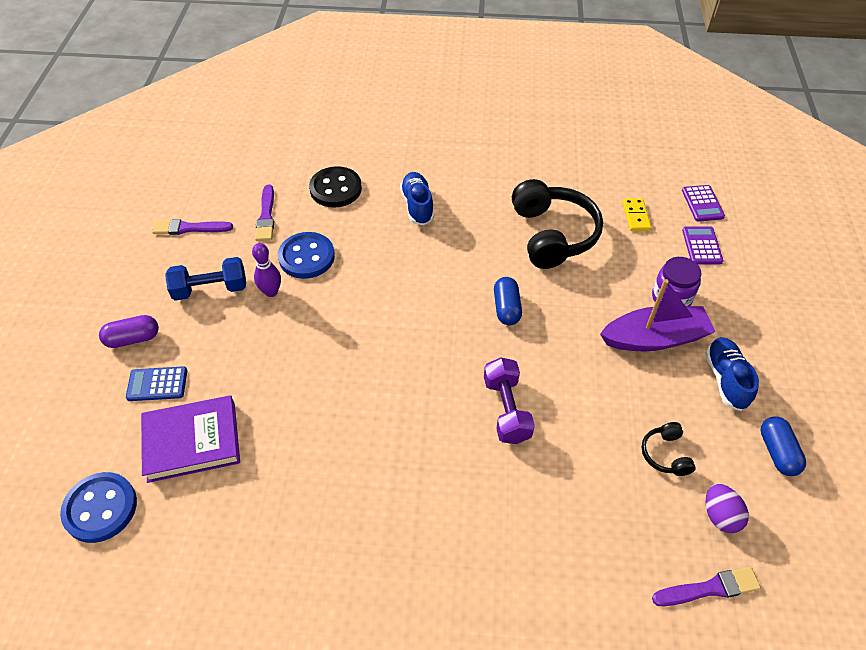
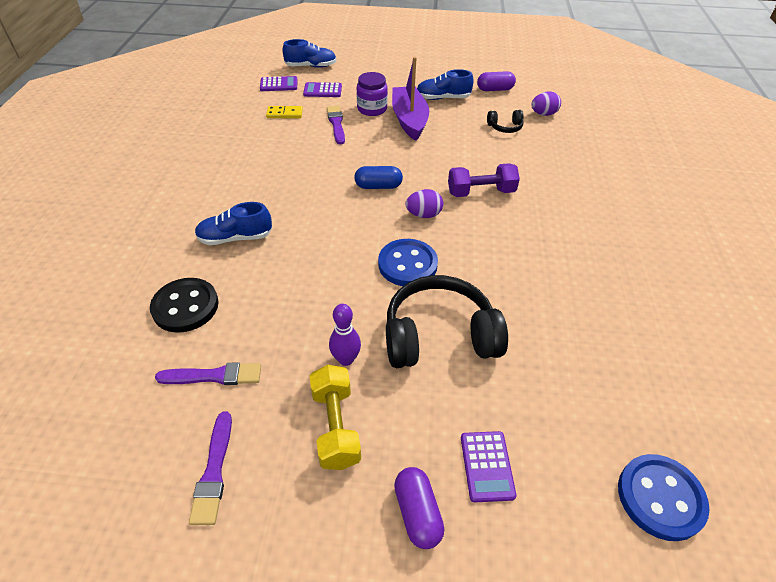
camera: 90 degrees left, 5 degrees down
blue calculator [126,366,187,401] -> purple calculator [461,431,516,502]
purple book [141,395,240,483] -> none
blue dumbbell [165,257,246,301] -> yellow dumbbell [310,365,361,470]
blue button [278,232,335,279] -> blue button moved to [378,239,438,286]
black headphones [512,179,603,269] -> black headphones moved to [386,275,508,368]
purple brush [652,567,761,606] -> purple brush moved to [327,106,345,145]
blue capsule [760,416,806,476] -> purple capsule [477,71,516,91]
none -> blue shoe [282,39,337,68]
none -> purple egg [406,189,443,218]

